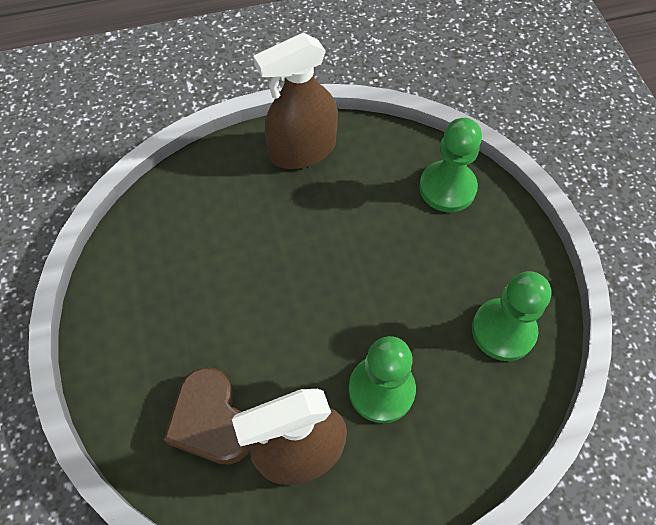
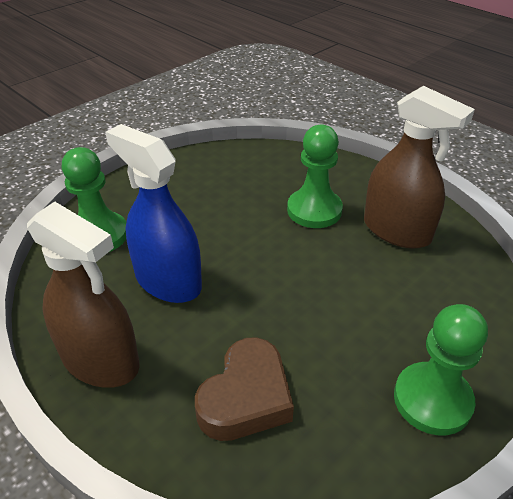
camera: 120 degrees left, 20 degrees down
brown heart [163,367,251,465] -> brown heart moved to [195,337,294,441]
green pawn [472,271,551,361] -> green pawn moved to [394,304,488,435]
none -> blue spray bottle [105,124,202,303]

